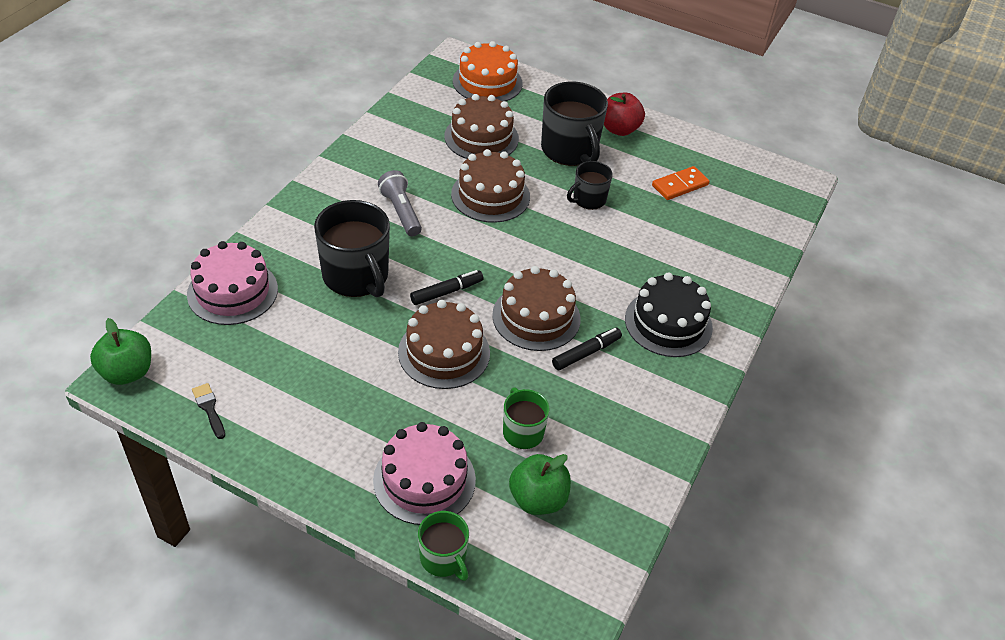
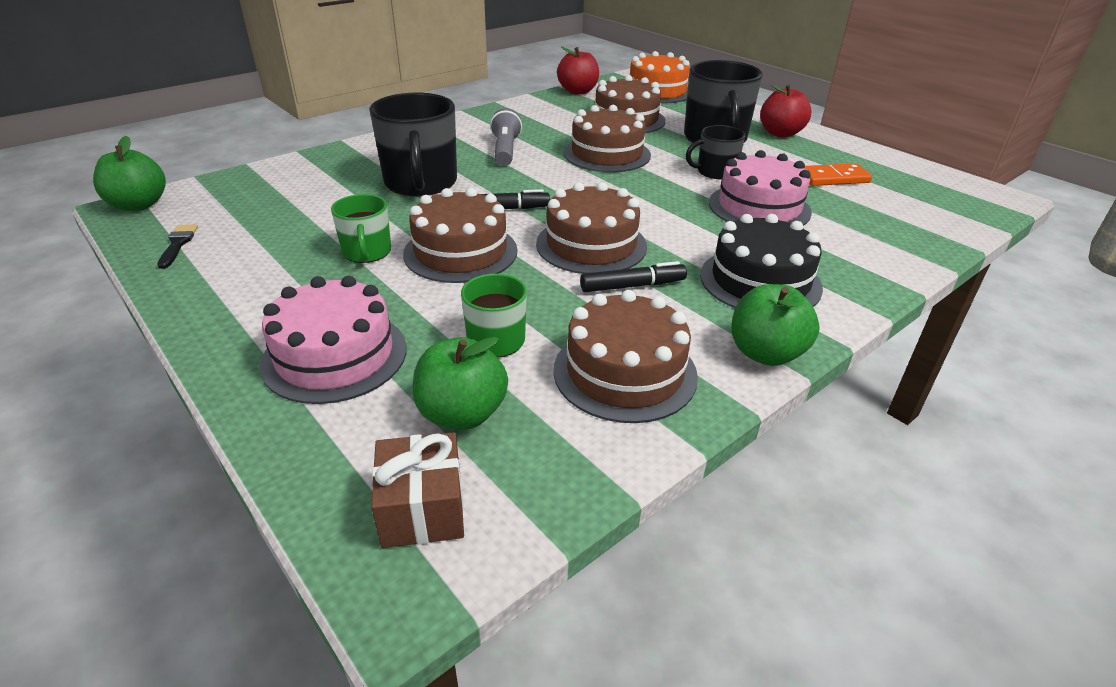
camera: 25 degrees right, 10 degrees down
pink cake [187,241,278,325] -> pink cake moved to [709,150,812,226]
green mug [418,511,469,581] -> green mug moved to [331,194,391,263]
none -> brown gift [371,432,464,548]
none -> brown cake [554,290,698,423]
none -> red apple [557,47,599,95]
none -> green apple [731,284,820,366]

